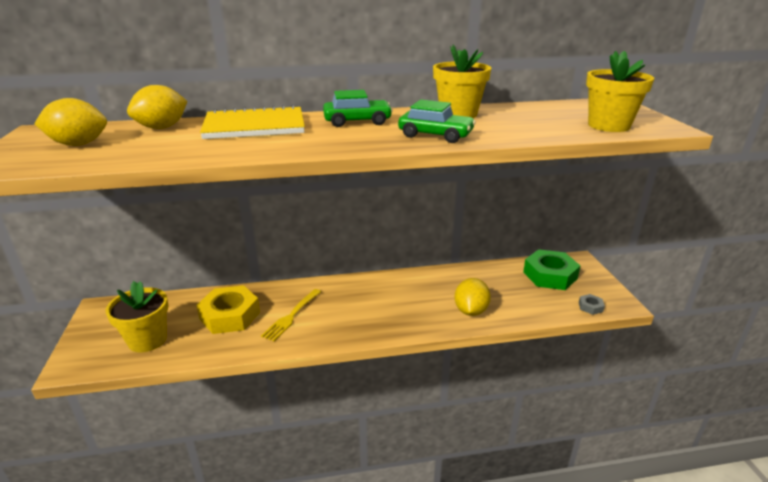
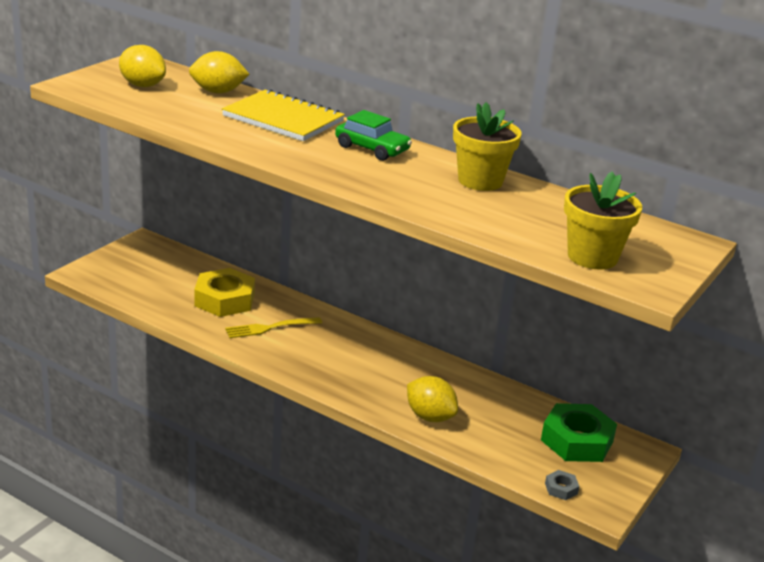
camera: 40 degrees right, 0 degrees up
yellow flower pot [105,281,168,352] -> none
green car [398,100,476,143] -> none
yellow lemon [454,278,491,316] -> yellow lemon turned 75 degrees clockwise [407,376,458,422]

